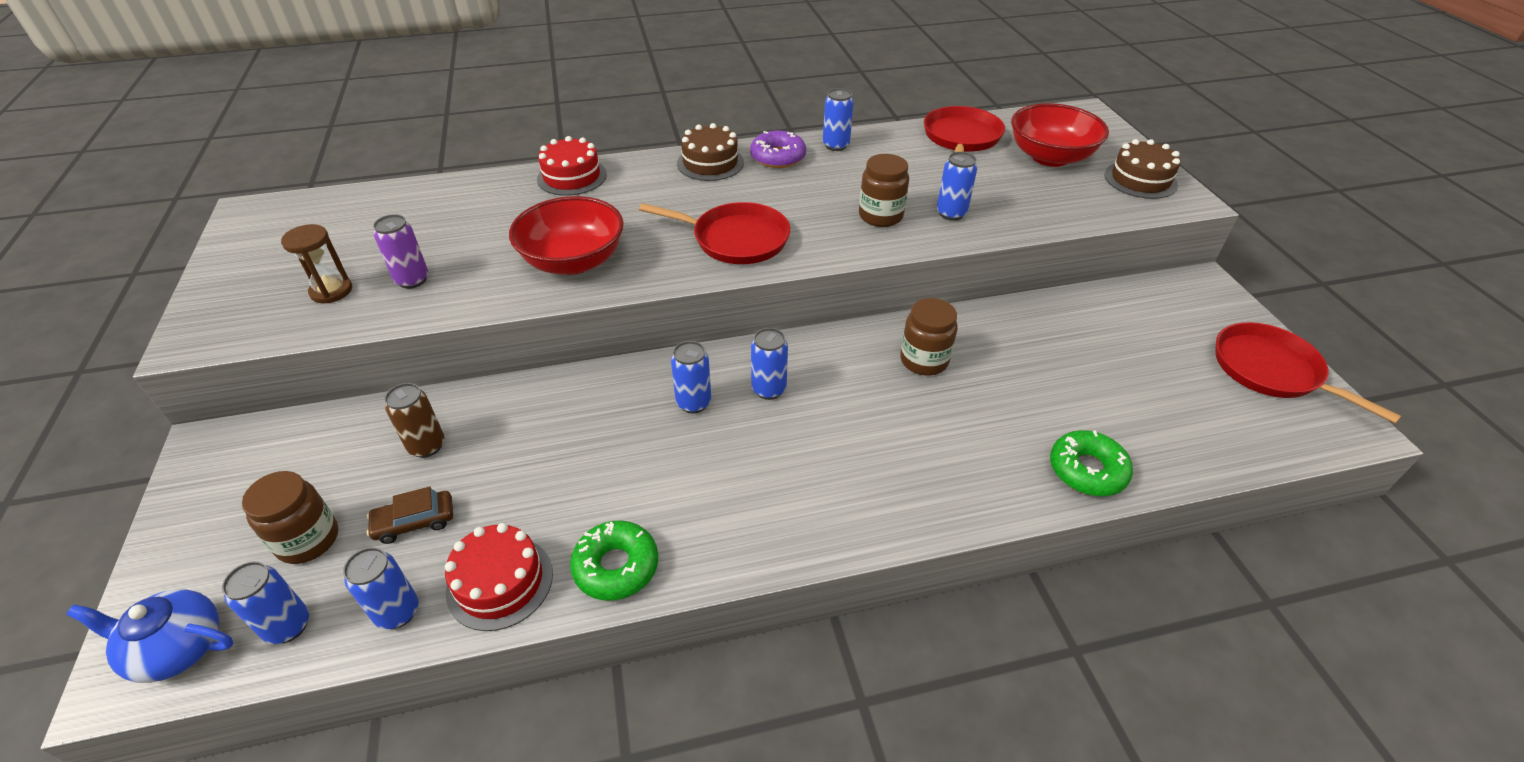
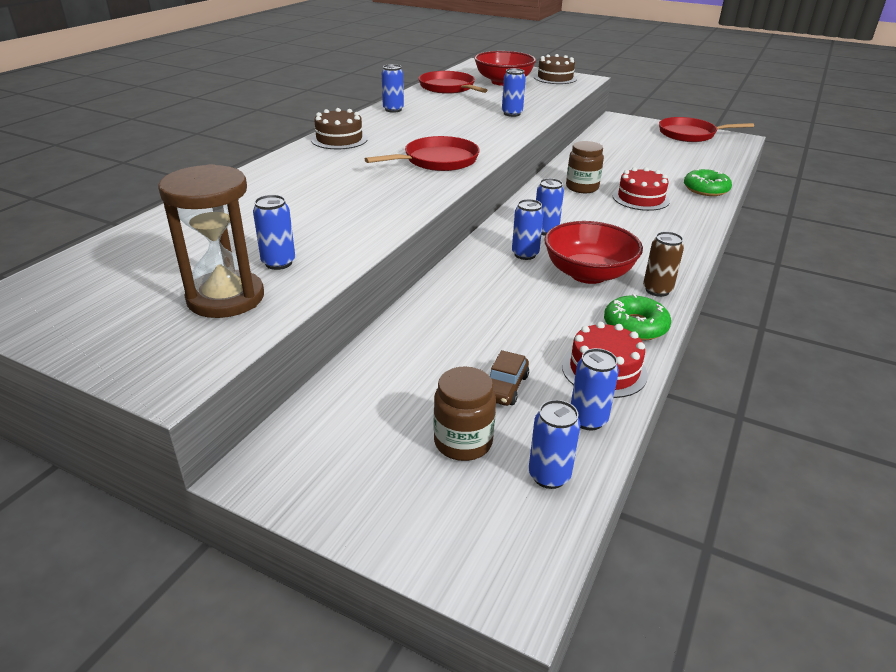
camera: 50 degrees left, 10 degrees down
blue teapot [66,589,233,683] -> none
brown hourglass [281,224,352,303] -> brown hourglass [158,164,264,318], size x1.78
purple can [373,214,428,289] -> blue can [253,195,295,270]
brown can [385,383,444,458] -> brown can moved to [643,231,684,297]
red bowl [509,196,624,275] -> red bowl moved to [544,221,643,284]
red cake [537,136,607,196] -> red cake moved to [613,167,670,211]
purple donut [750,131,806,168] -> none
brown jar [859,154,909,227] -> none

